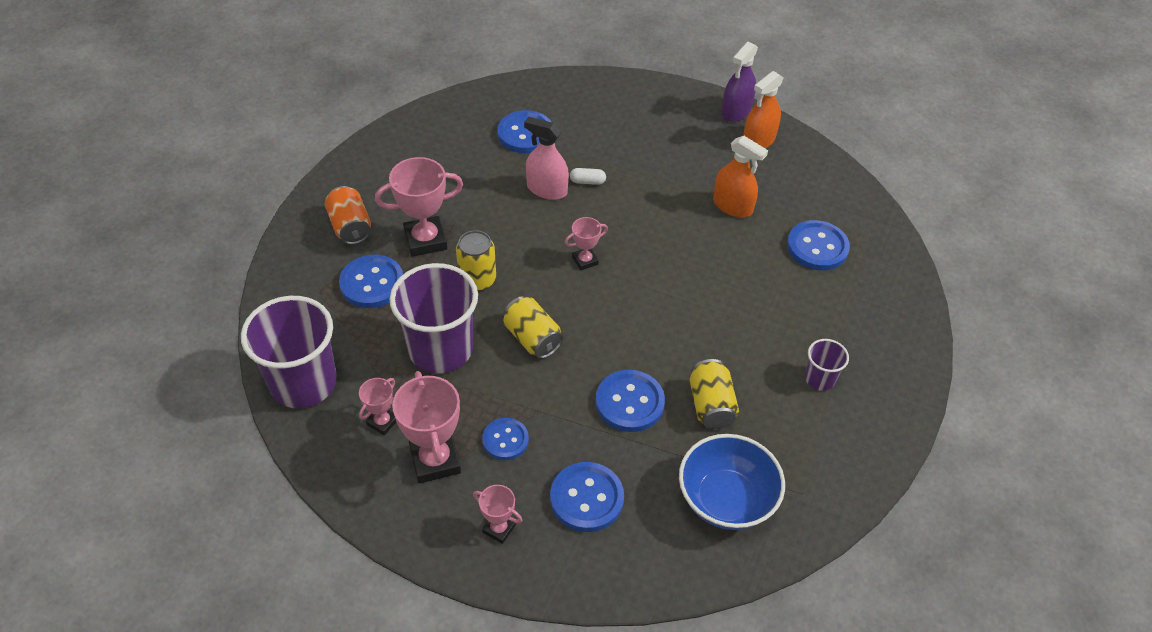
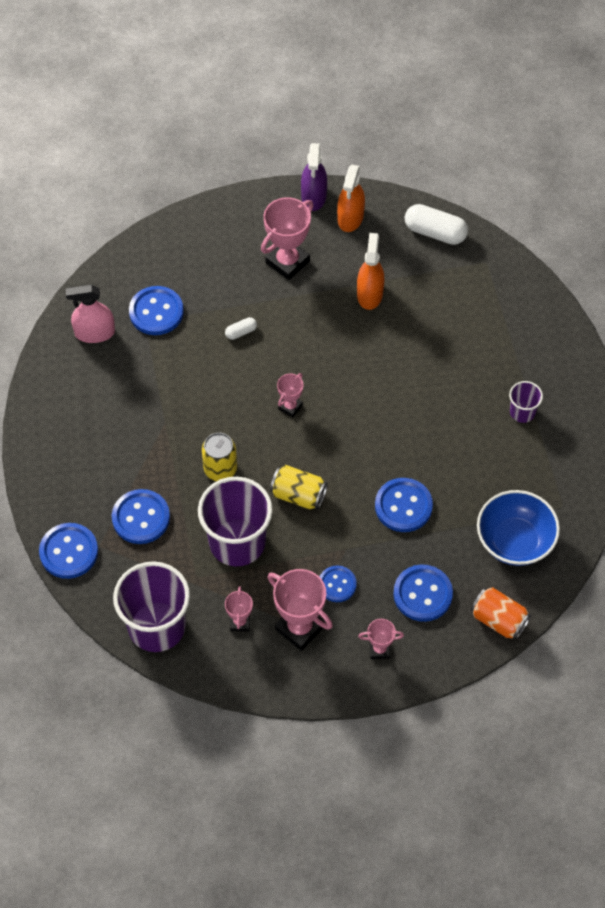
camera: 30 degrees left, 10 degrees up
orange can [325,186,371,245] -> orange can moved to [471,587,531,640]
pink trophy [375,157,463,257] -> pink trophy moved to [261,197,313,280]
pink spray bottle [524,117,569,200] -> pink spray bottle moved to [66,285,115,343]
yellow can [690,359,739,429] -> none
orange spray bottle [713,136,768,218] -> orange spray bottle turned 90 degrees counterclockwise [357,233,384,310]
blue button [787,220,850,271] -> blue button moved to [39,523,98,579]
none -> white capsule [405,204,468,245]

